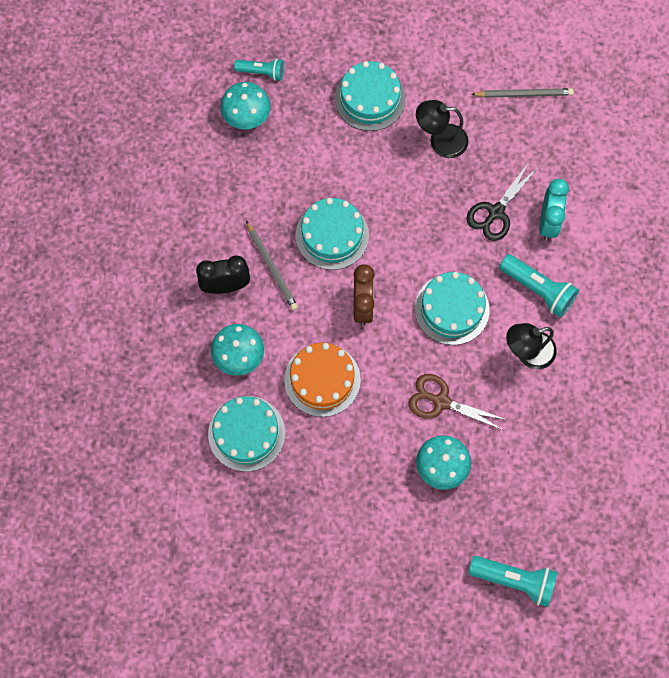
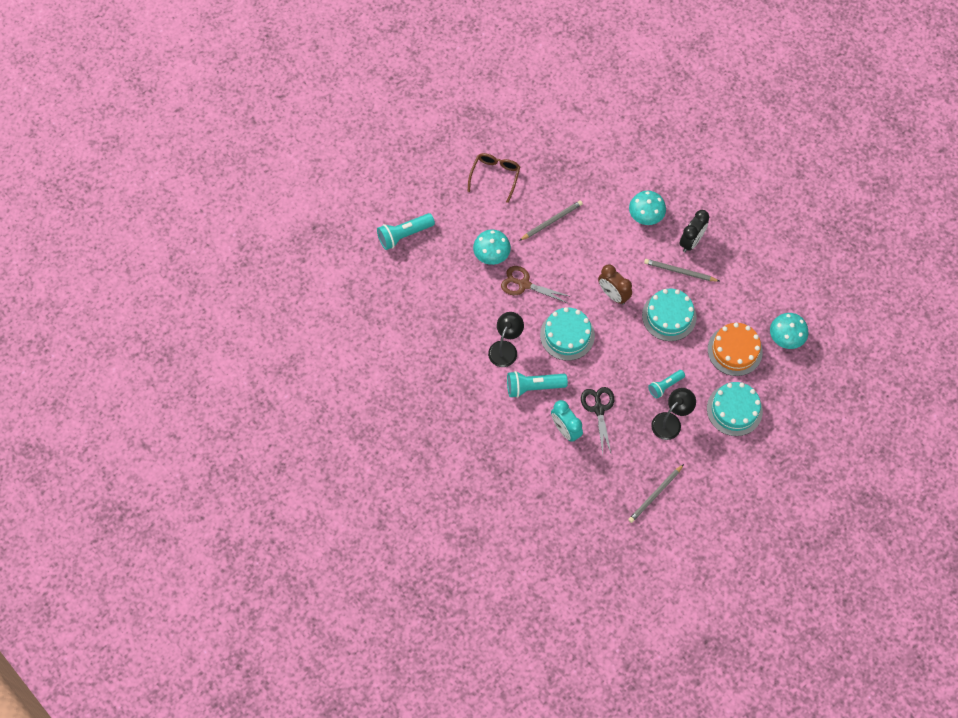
camera: 135 degrees right, 5 degrees down
turquoise cake [208,396,285,472] -> none
turquoise flashlight [234,58,284,81] -> turquoise flashlight moved to [648,370,685,399]
orange cake [284,343,361,417] -> orange cake moved to [708,323,763,376]
brown scissors [409,374,507,430] -> brown scissors turned 135 degrees counterclockwise [501,266,571,303]
none -> brown glasses [467,153,520,203]
none -> grey pencil [519,200,583,241]

